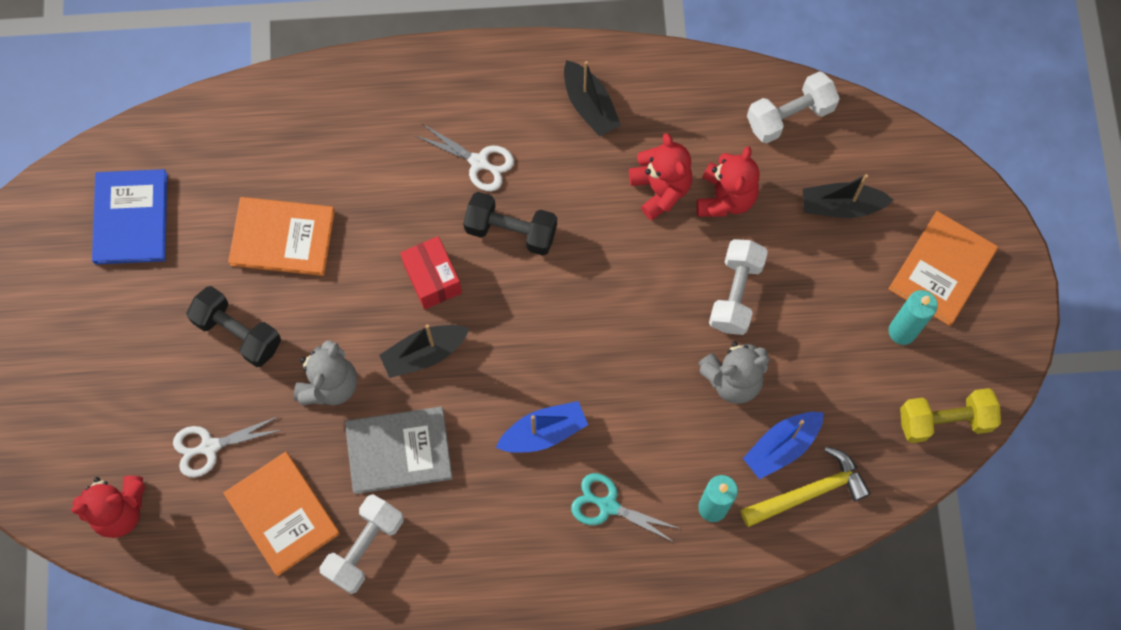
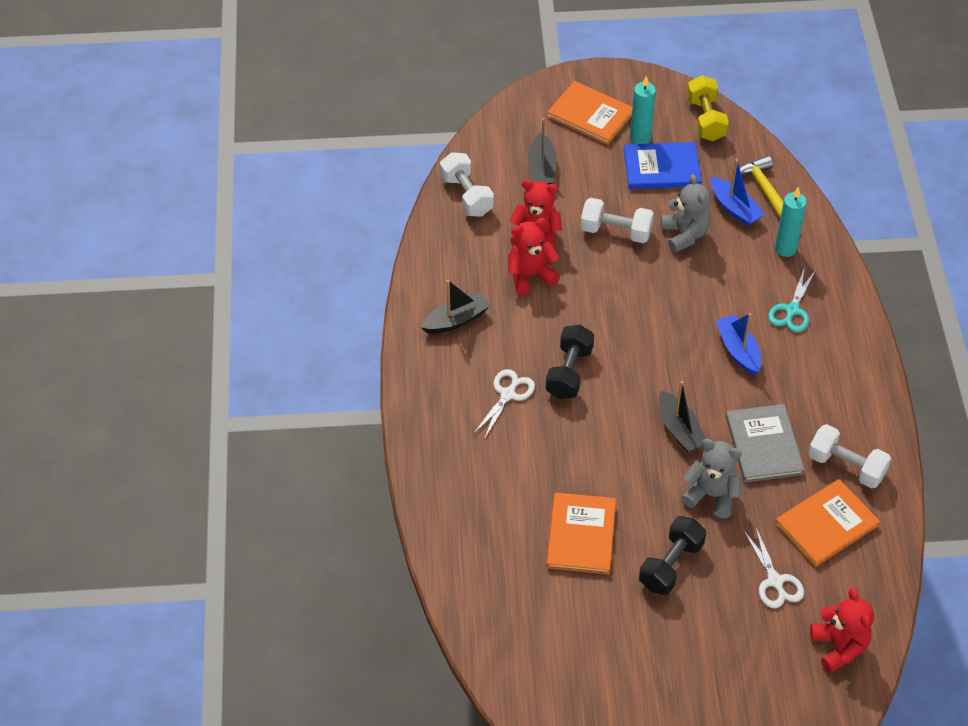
camera: 90 degrees left, 20 degrees down
blue book [92,169,168,264] -> blue book moved to [624,142,702,189]
red box [400,236,462,310] -> none

